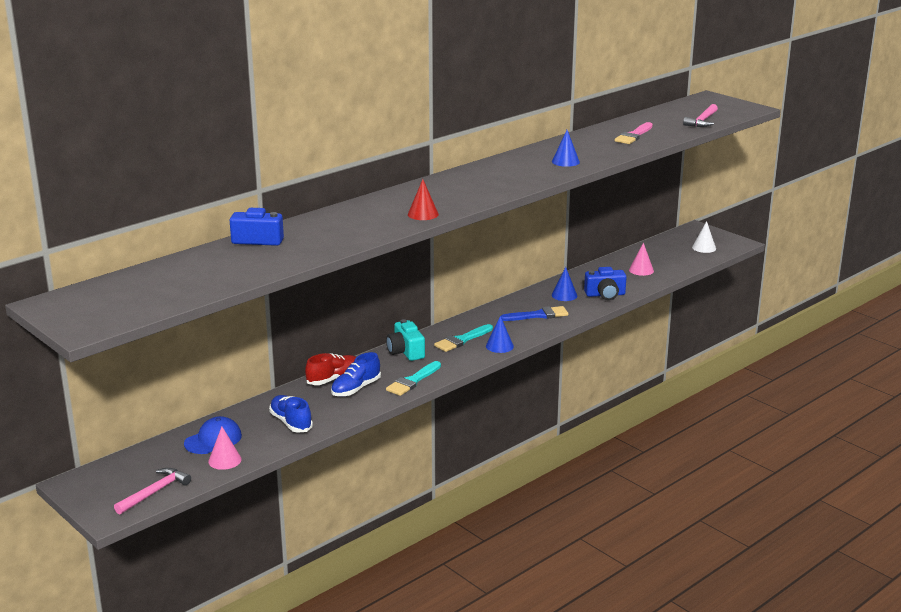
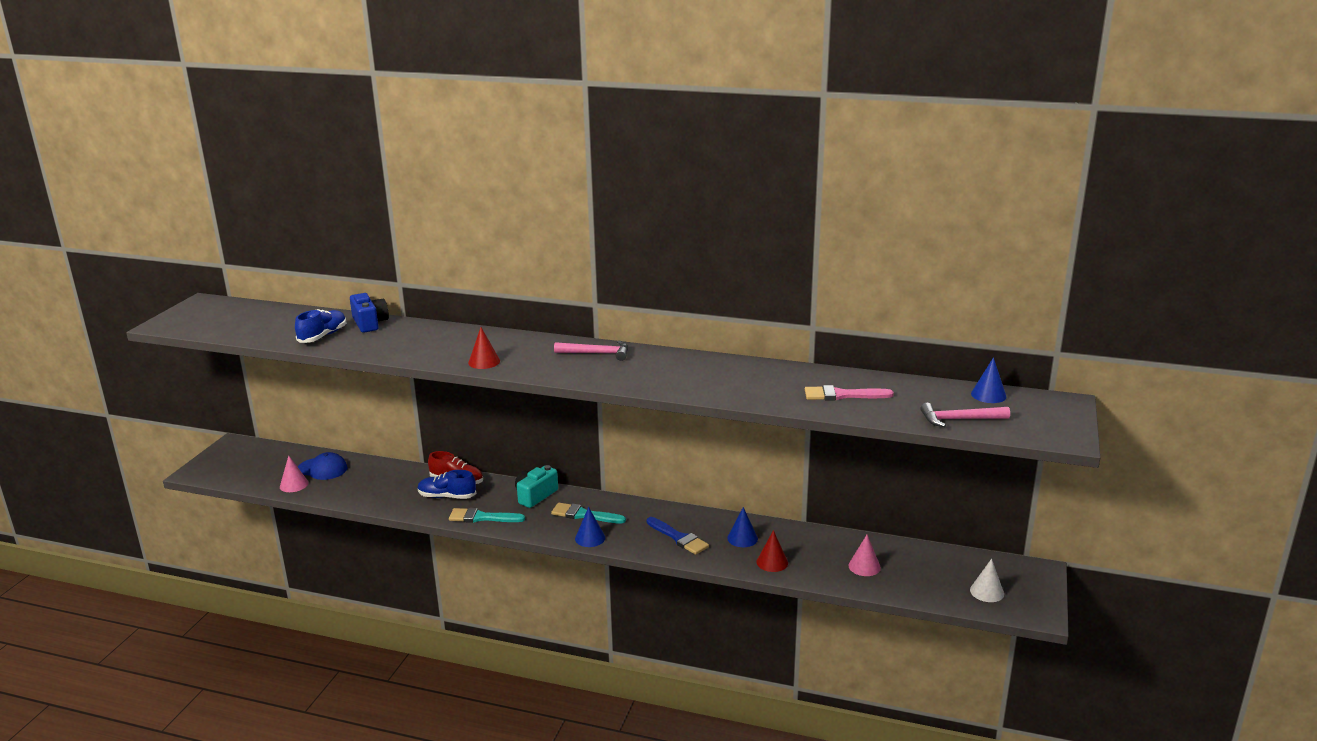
camera: 60 degrees right, 0 degrees up
pink hammer [114,468,191,514] -> pink hammer moved to [554,340,628,361]
blue shoe [269,395,313,433] -> blue shoe moved to [295,309,346,343]
blue cone [552,130,580,167] -> blue cone moved to [971,357,1006,403]
blue camera [584,267,627,300] -> red cone [756,530,788,572]

